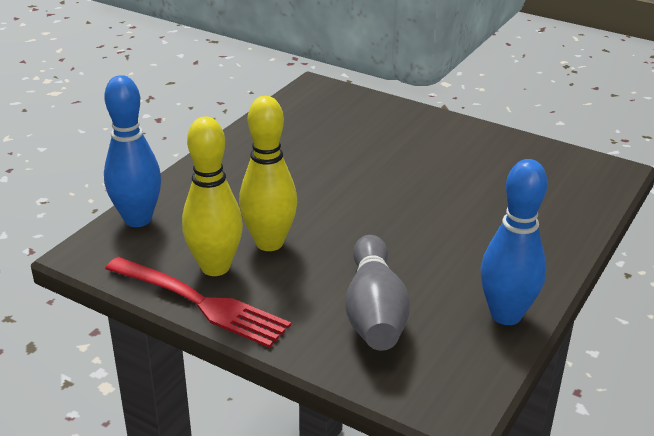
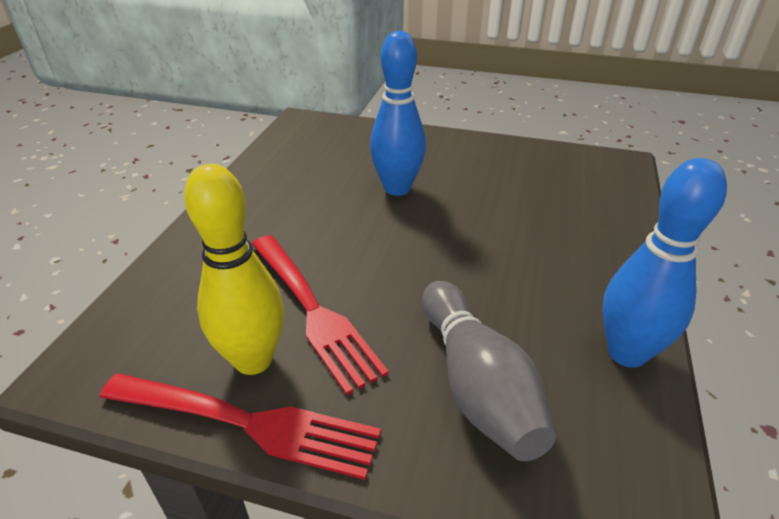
camera: 15 degrees left, 5 degrees up
blue bowling pin [104,75,161,227] -> blue bowling pin moved to [370,31,426,196]
yellow bowling pin [239,96,297,251] -> red fork [252,235,389,395]

